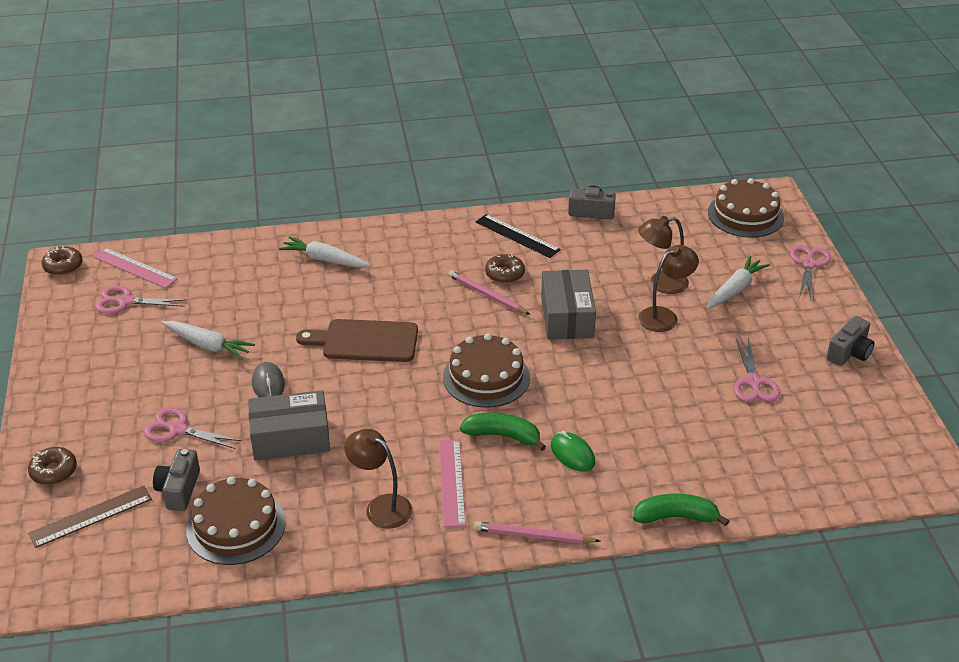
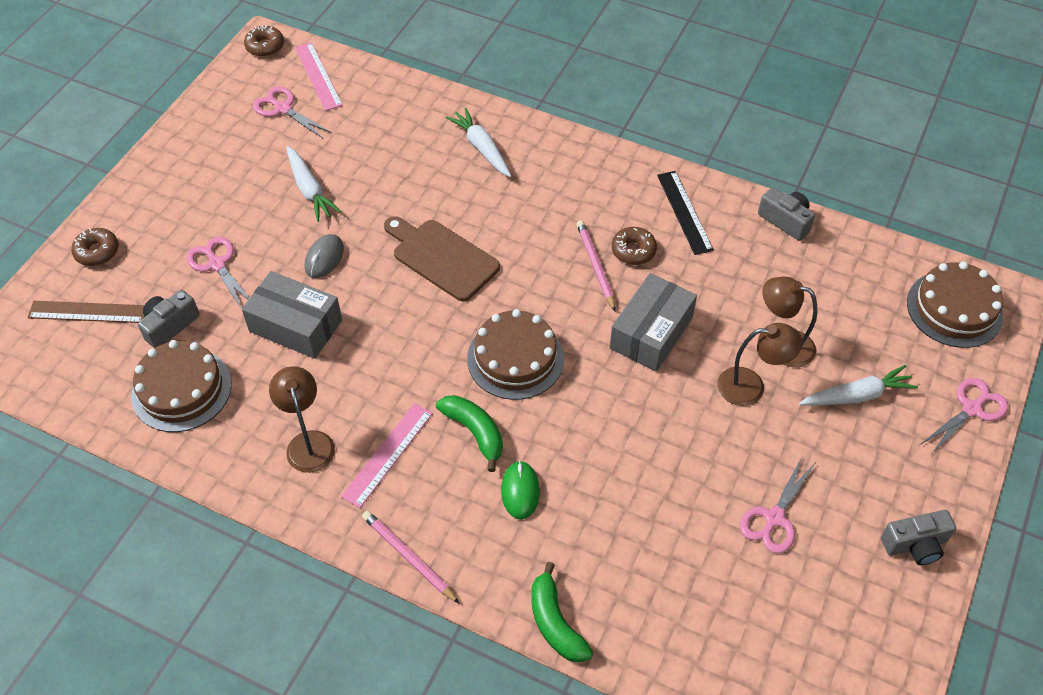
camera: 35 degrees right, 15 degrees up
green banana [633,493,729,526] -> green banana turned 150 degrees counterclockwise [531,562,593,663]

